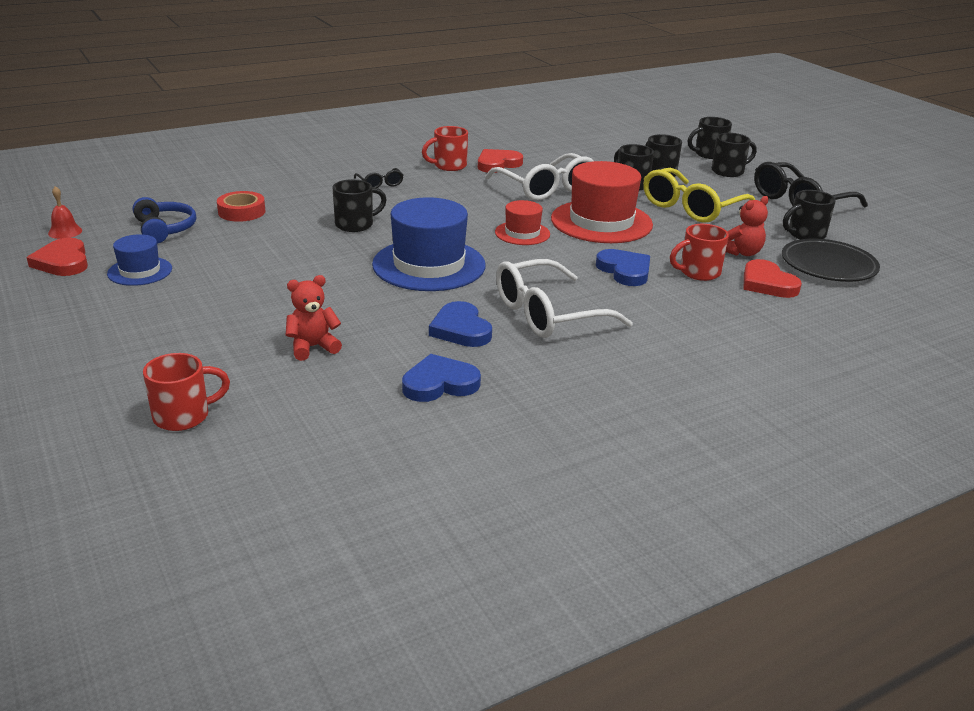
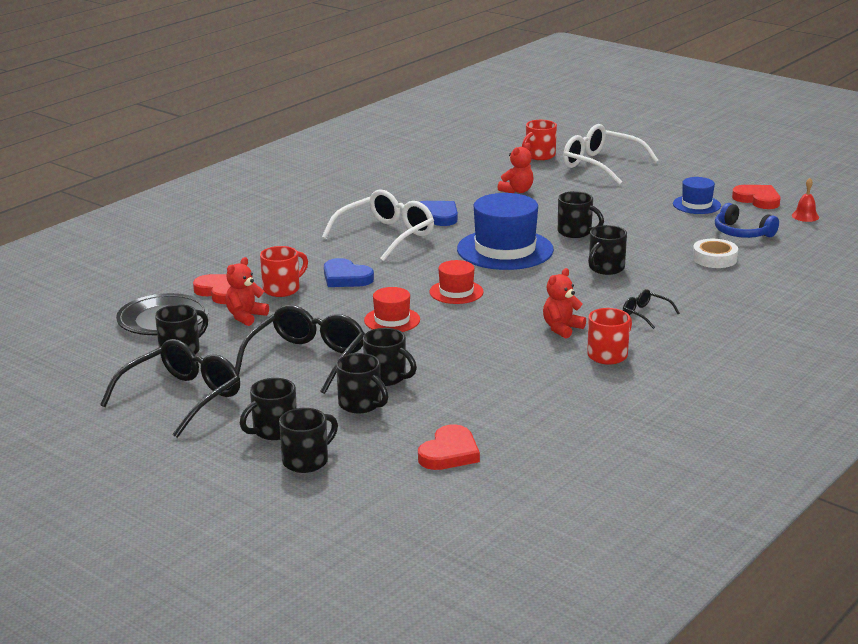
camera: 160 degrees right, 5 degrees down
red tape [217,191,265,222] -> white tape [693,239,738,268]
blue heart [402,354,481,402] -> none
red heart [478,149,523,173] -> red heart moved to [418,424,480,470]
white glasses [485,153,594,201] -> white glasses moved to [563,124,659,184]
red hat [551,161,653,243] -> red hat [364,287,420,332], size x0.53
yellow glasses [643,168,755,223] -> black glasses [235,305,365,394]
none -> red teddy bear [543,268,586,339]
none -> black mug [558,191,604,238]

